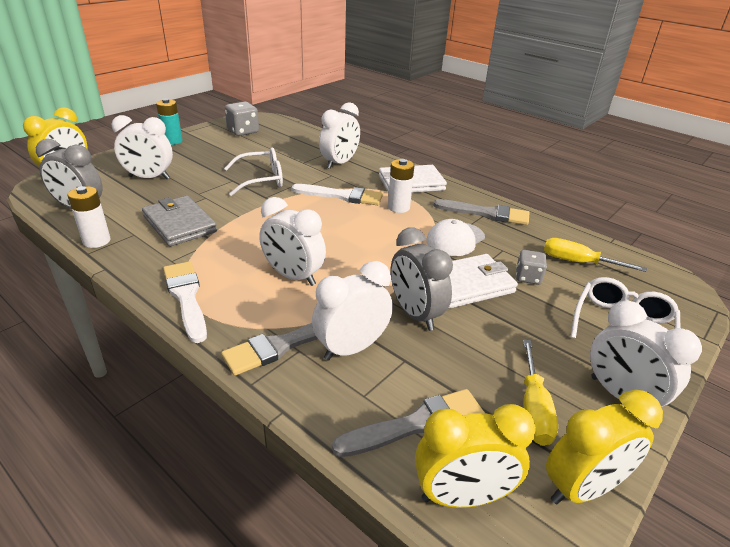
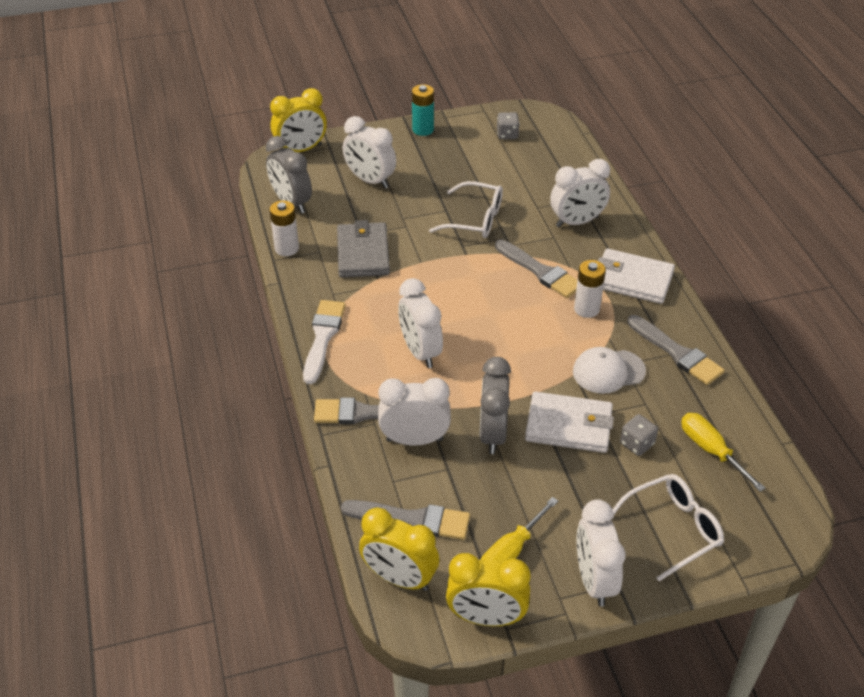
camera: 35 degrees right, 10 degrees up
grey dice [225,102,259,136] -> grey dice [497,112,519,139], size x0.64
white brush [292,184,383,205] -> grey brush [495,240,577,298]

